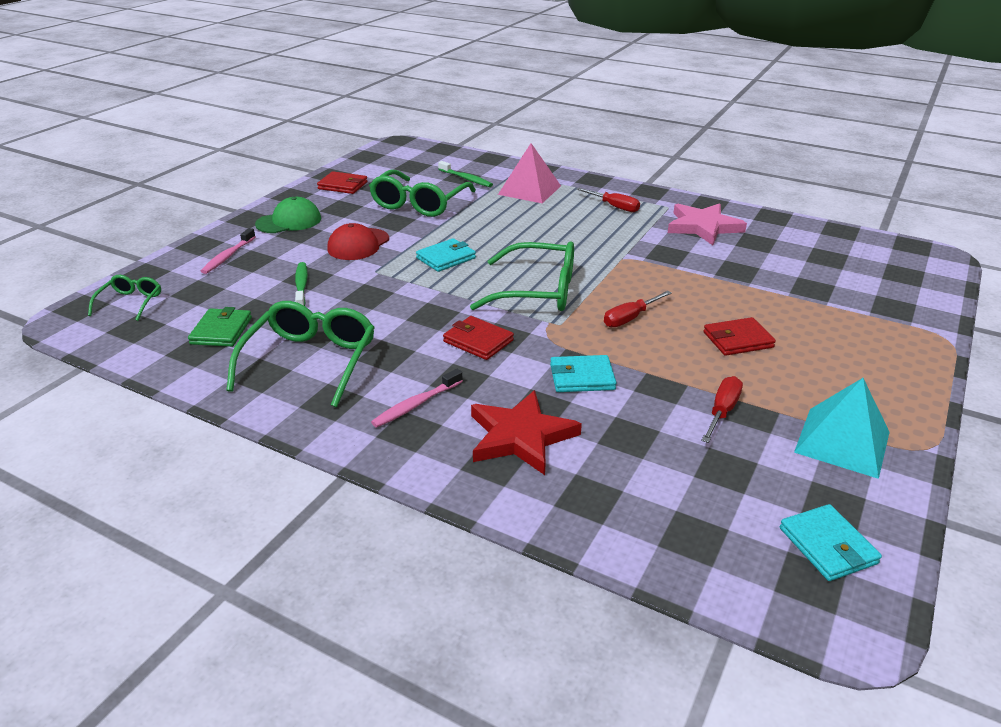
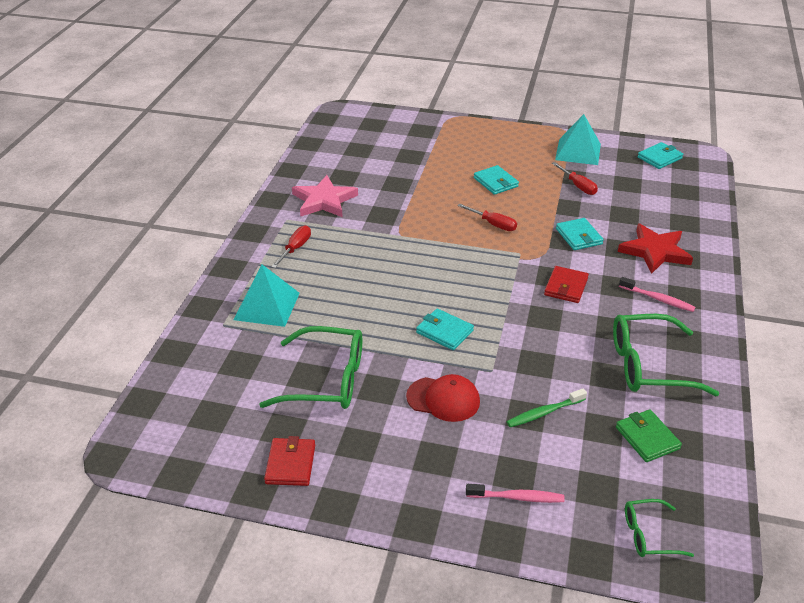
camera: 105 degrees left, 5 degrees up
green wallet [188,307,252,347] -> green wallet turned 75 degrees clockwise [616,409,682,462]
green cap [255,197,321,233] -> none
green toothbrush [438,161,493,187] -> none
green glasses [470,241,574,311] -> none
pink pyramid [498,143,561,203] -> turquoise pyramid [234,264,300,327]
red screwdriver [701,376,743,443] -> red screwdriver turned 135 degrees counterclockwise [552,162,598,195]
red wallet [704,317,776,356] -> turquoise wallet [474,165,519,195]

